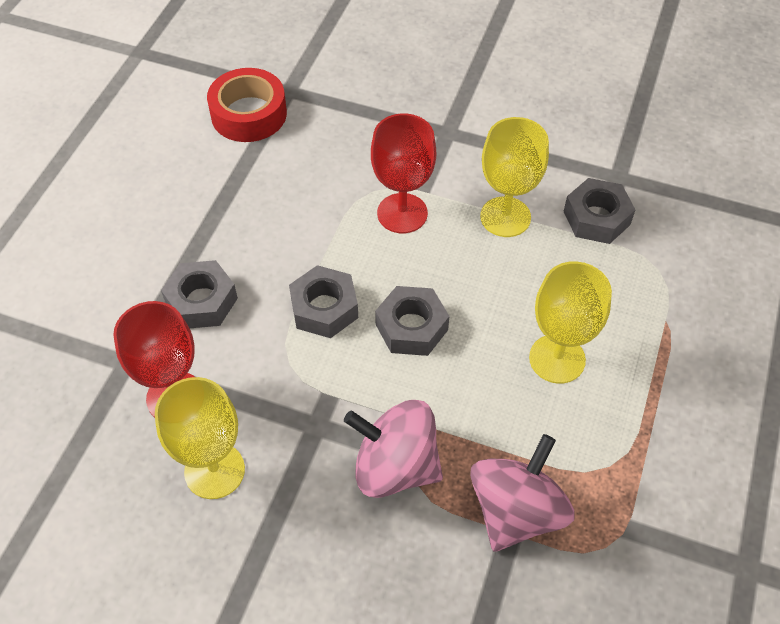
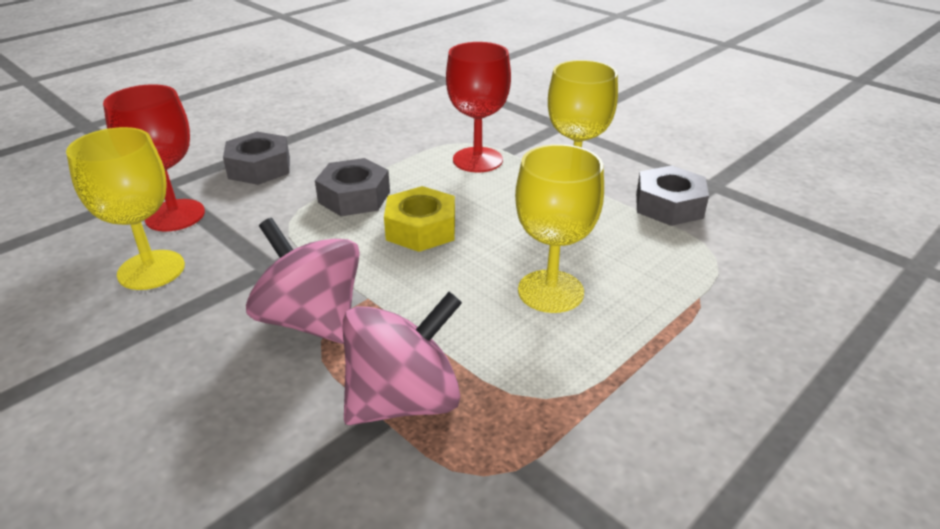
camera: 25 degrees right, 20 degrees down
red tape [207,68,287,142] -> none
grey nut [375,286,449,356] -> yellow nut [384,186,455,252]

